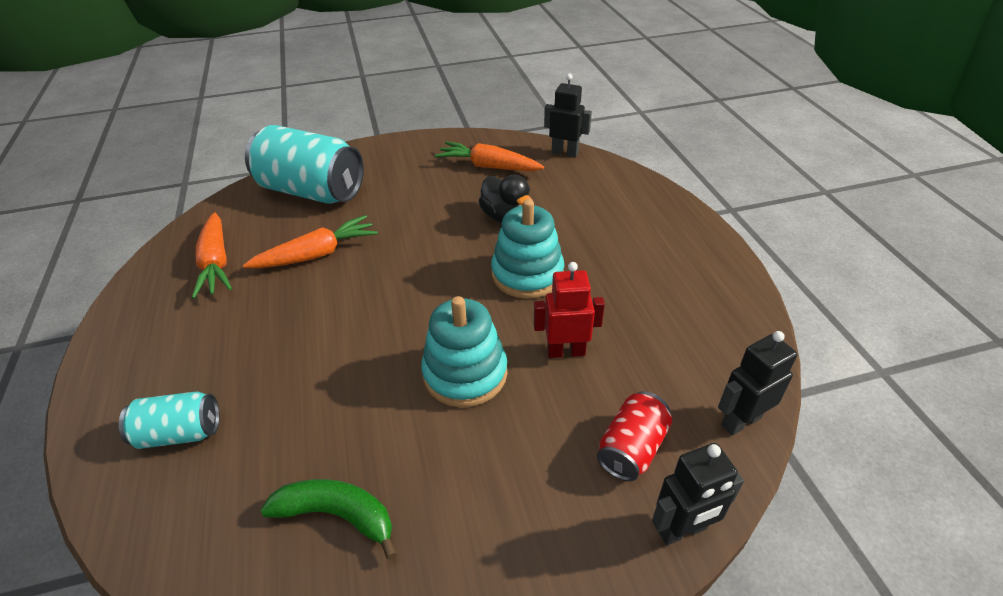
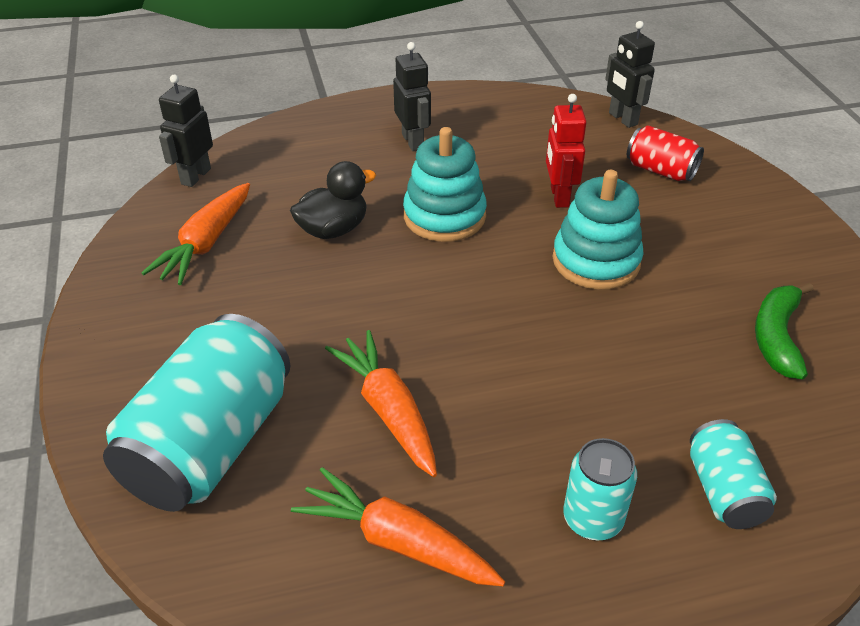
camera: 90 degrees left, 0 degrees up
orange carrot [192,212,232,299] -> orange carrot turned 135 degrees counterclockwise [291,467,505,586]
black robot [652,443,744,545] -> black robot moved to [393,42,431,151]
none -> turquoise can [563,438,637,541]

